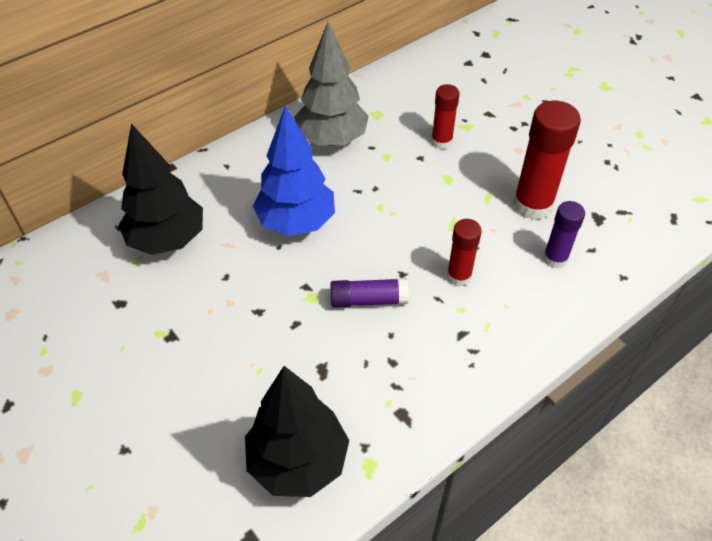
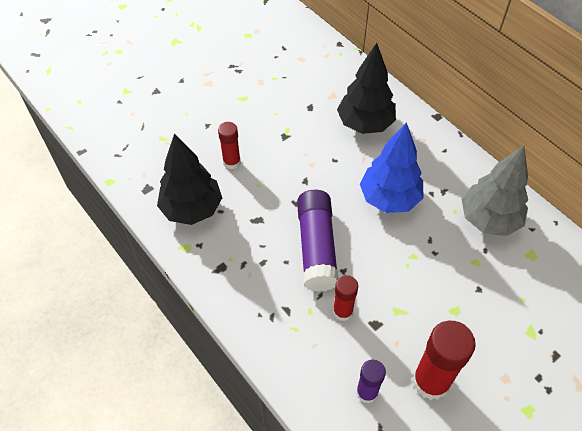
camera: 90 degrees right, 5 degrees up
purple glue stick [330,278,409,308] -> purple glue stick [297,190,339,292], size x1.72
red glue stick [431,84,460,149] -> red glue stick moved to [218,122,241,170]

